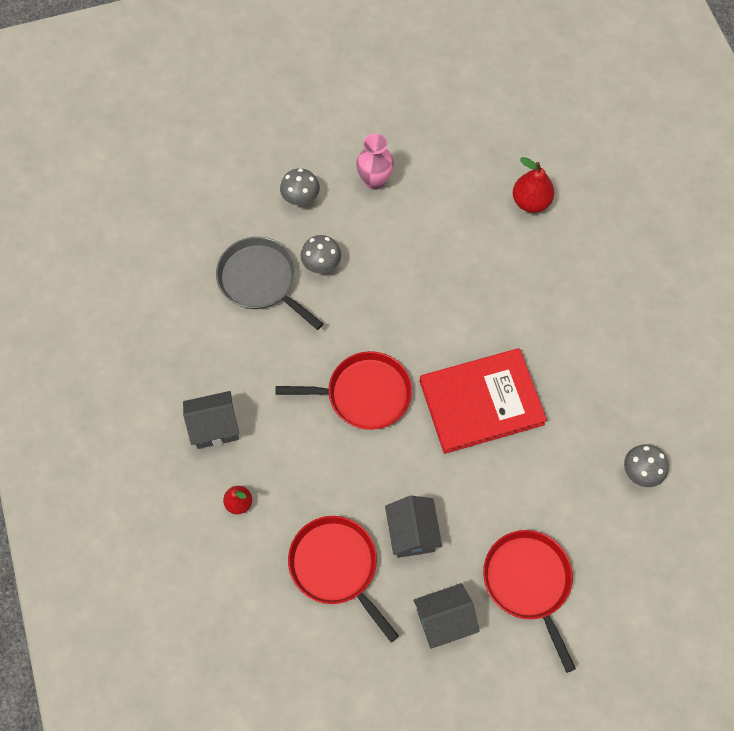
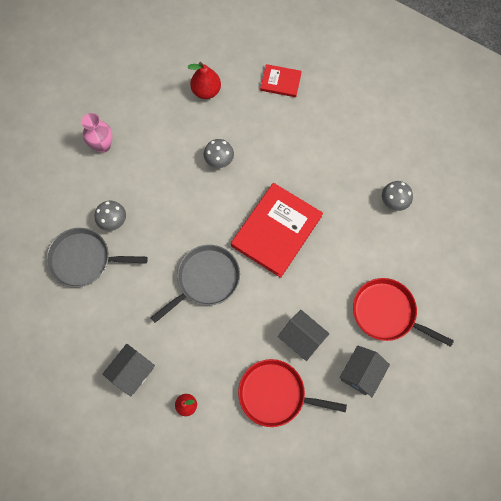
camera: 40 degrees left, 5 degrees up
red pan [275,351,412,430] -> grey pan [151,245,240,323]
grey mushroom [280,168,320,205] -> grey mushroom moved to [204,139,234,168]
none -> red book [260,64,302,97]

